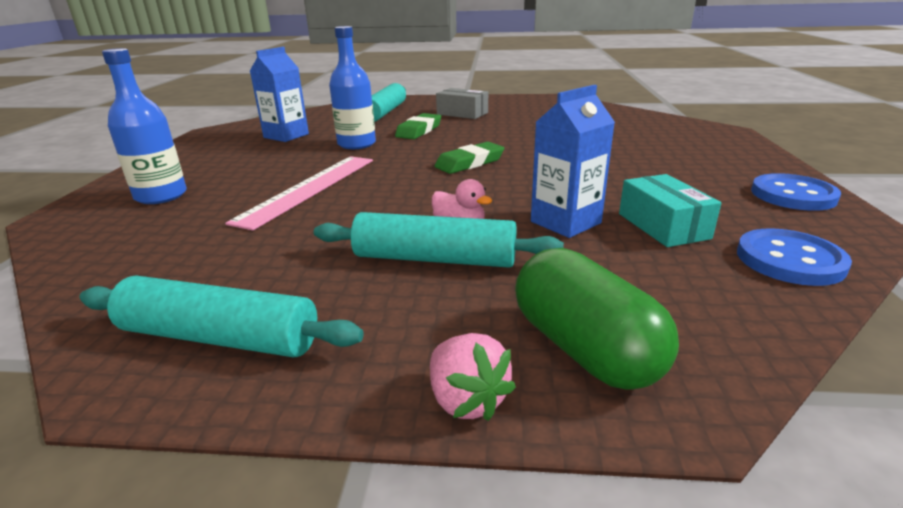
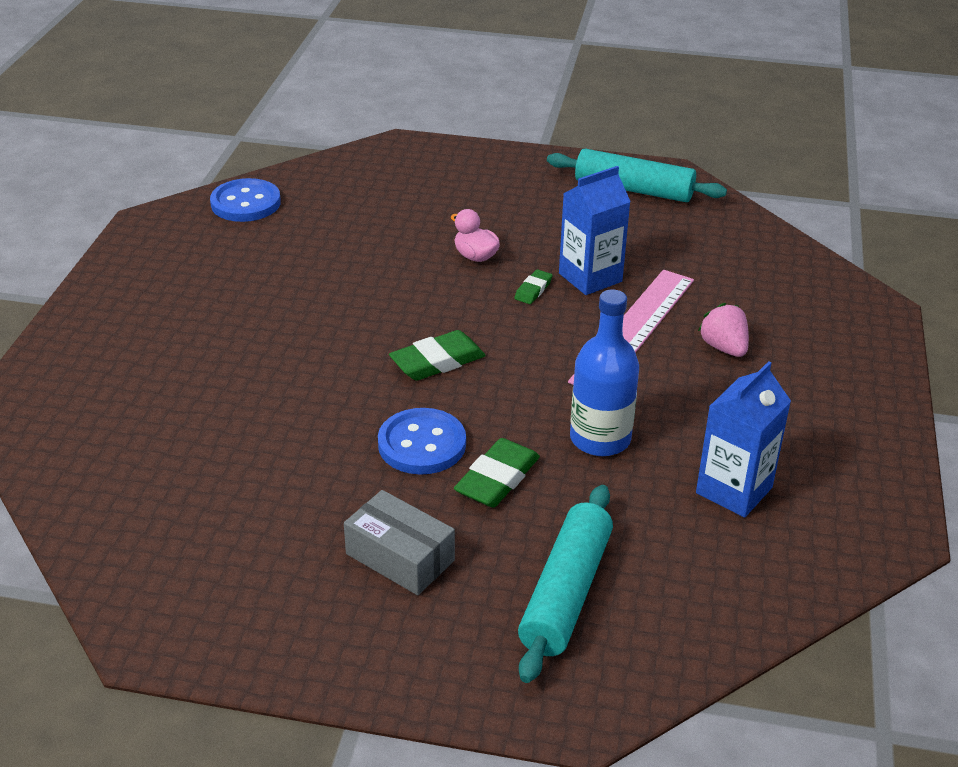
camera: 175 degrees left, 10 degrees up
blue bottle [102,48,187,204] -> none
turquoise rolling pin [314,212,564,268] -> none
pink strawberry [430,333,516,421] -> pink strawberry moved to [698,303,749,357]
green capsule [515,248,679,390] -> none
blue carton [531,85,615,238] -> blue carton moved to [559,166,631,295]
turquoise box [619,174,721,247] -> none
blue button [751,173,841,211] -> blue button moved to [378,408,466,475]
none -> green eraser [514,269,552,304]

